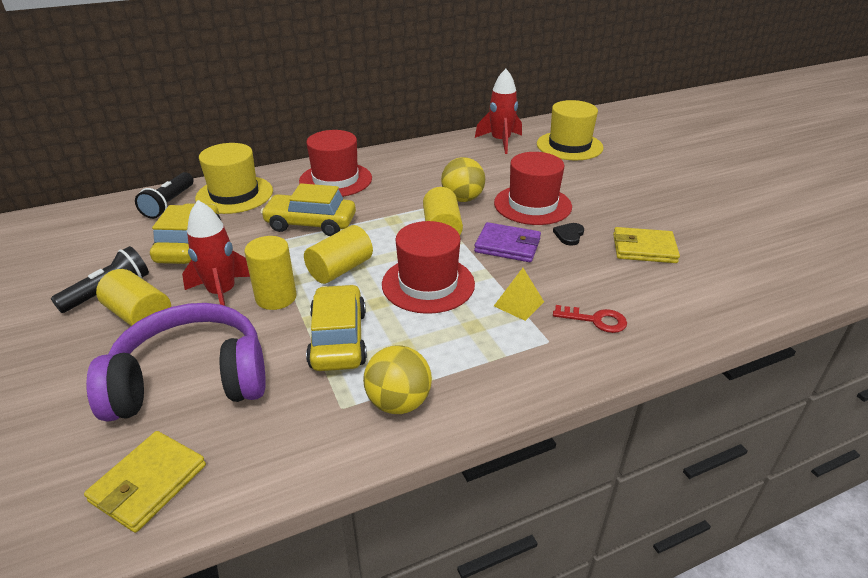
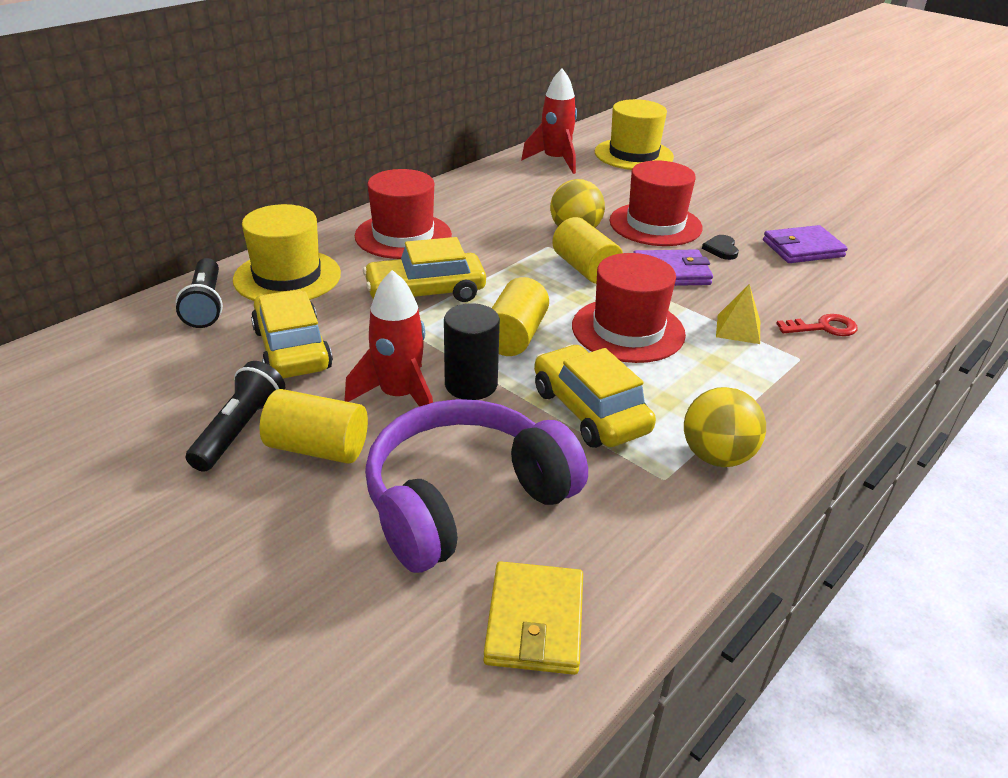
camera: 25 degrees left, 0 degrees up
yellow cylinder [244,236,297,310] -> black cylinder [444,303,500,400]
yellow wallet [613,227,680,263] -> purple wallet [763,225,848,263]

